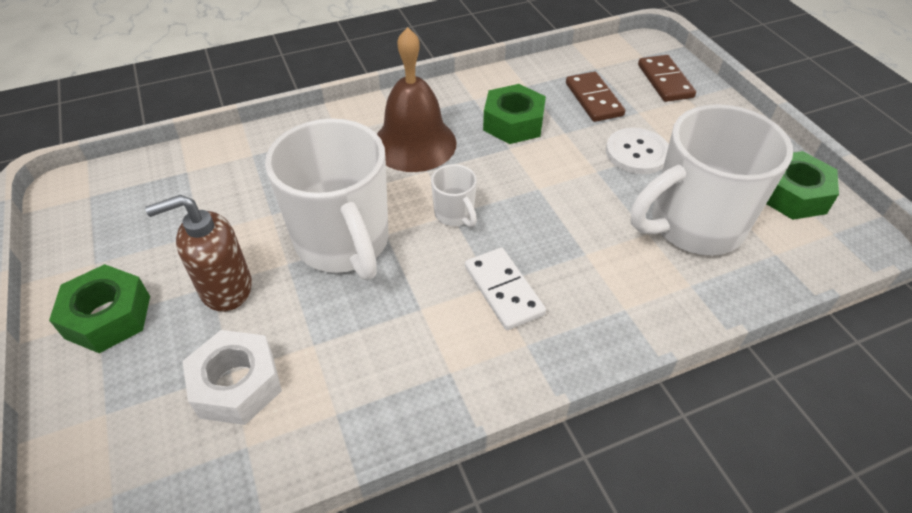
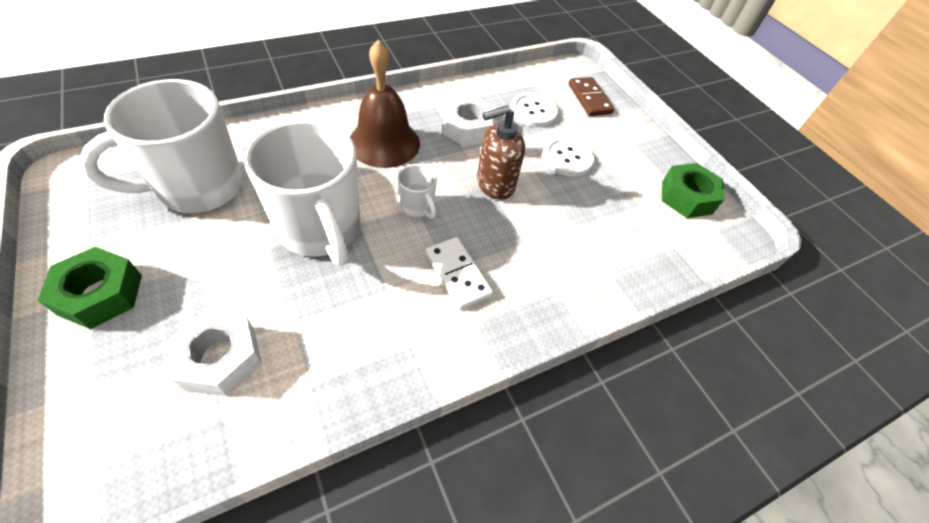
camera: 10 degrees left, 5 degrees up
brown soap dispenser [145,195,252,312] -> brown soap dispenser moved to [477,105,525,200]
green nut [483,84,546,144] -> white nut [443,95,495,147]
brown domino [566,72,625,122] -> white button [511,93,558,127]
white mug [631,104,793,256] -> white mug moved to [79,79,243,213]

